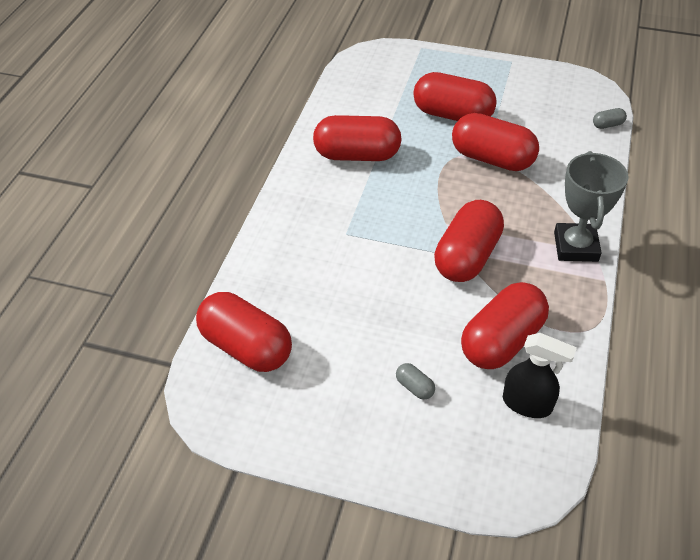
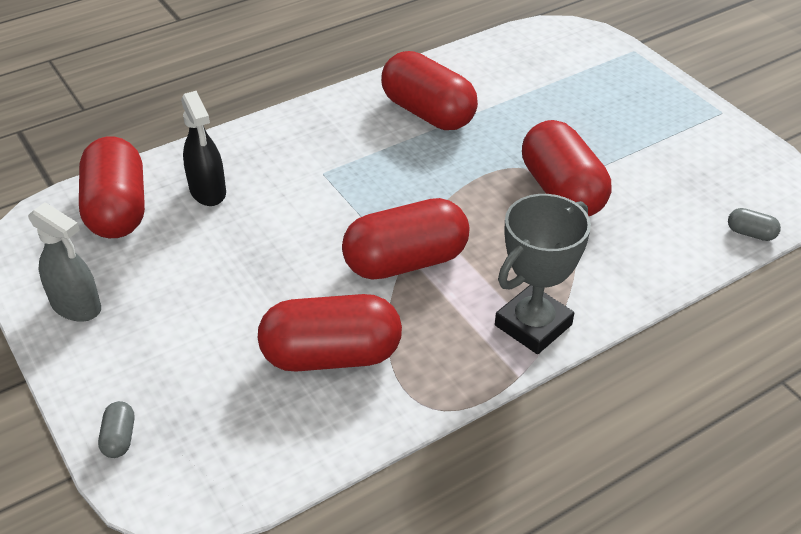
camera: 40 degrees right, 5 degrees down
grey capsule [396,363,435,400] -> grey capsule moved to [98,401,135,458]
red capsule [413,72,497,121] -> none
black spray bottle [503,333,577,418] -> black spray bottle moved to [181,91,226,206]
none -> grey spray bottle [28,202,101,322]

